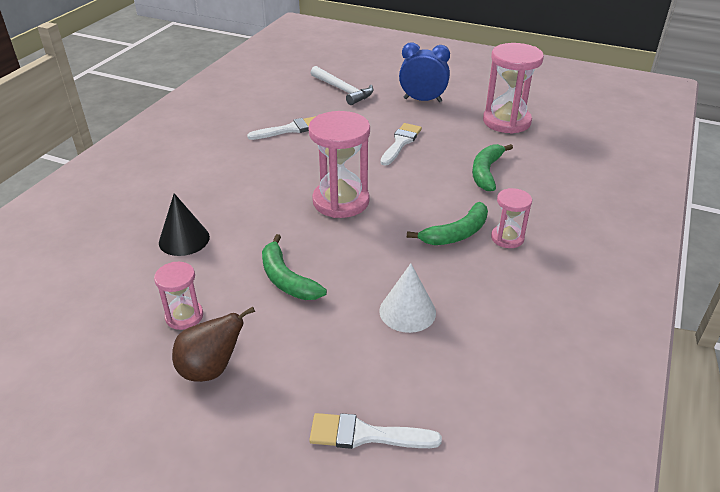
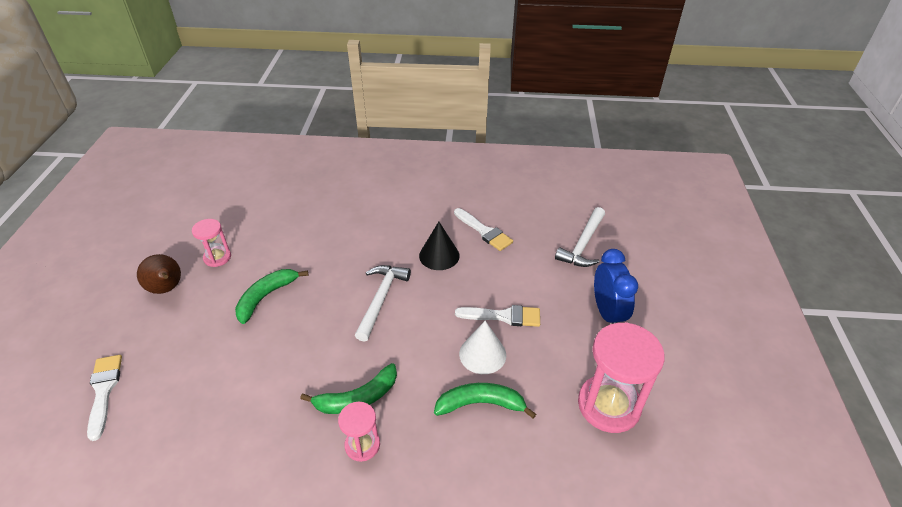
camera: 70 degrees right, 5 degrees up
black cone [159,193,210,256] -> black cone moved to [419,222,459,270]
pink hourglass [308,111,370,218] -> white hammer [355,265,411,342]
white cone [379,263,436,333] -> white cone moved to [459,321,506,374]
green banana [407,202,488,245] -> green banana turned 60 degrees counterclockwise [300,363,397,414]

